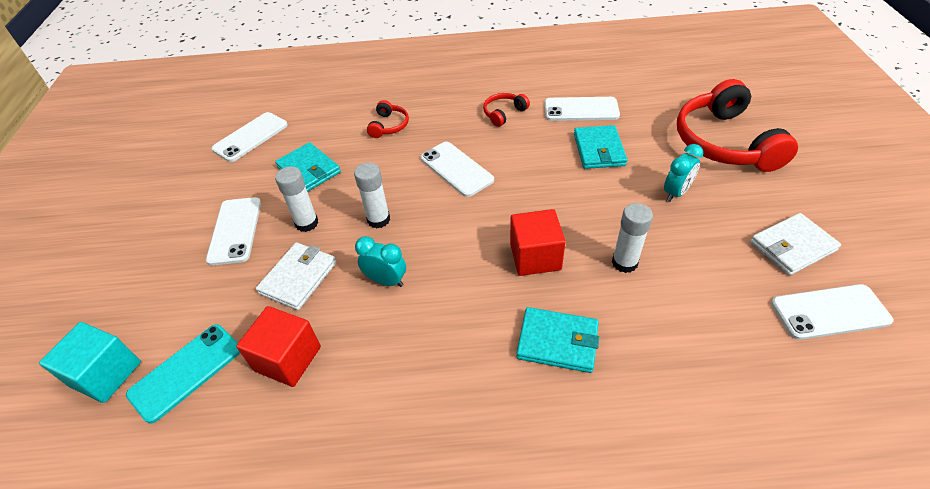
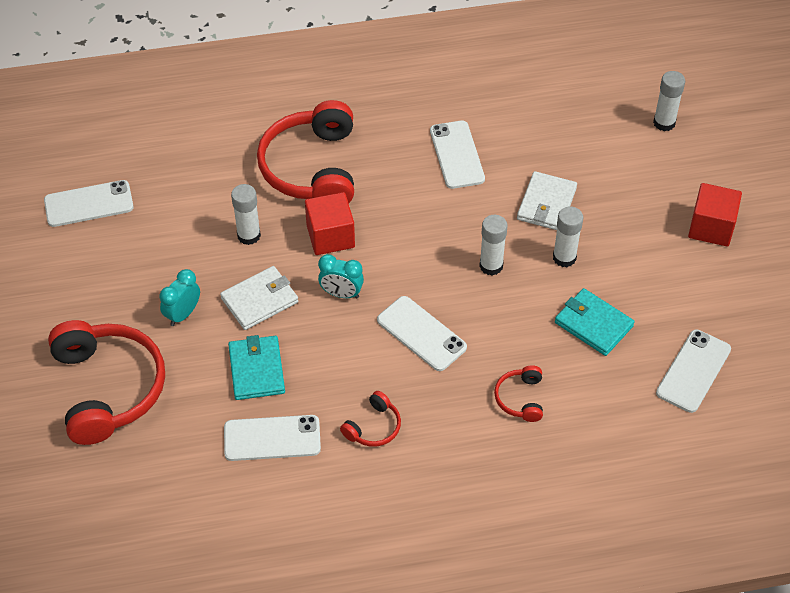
camera: 170 degrees right, 5 degrees up
turquoise cube [39,322,141,403] -> white glue stick [653,71,685,131]
turquoise phone [126,324,240,424] -> none
white phone [206,197,261,266] -> white phone moved to [430,121,485,189]
red cube [236,306,321,387] -> red cube moved to [688,183,742,246]
turquoise clock [355,236,406,287] -> turquoise clock moved to [318,254,364,298]
turquoise wallet [516,307,599,373] -> red headphones [257,100,354,203]
white wallet [750,213,841,275] -> white wallet moved to [220,266,298,330]

